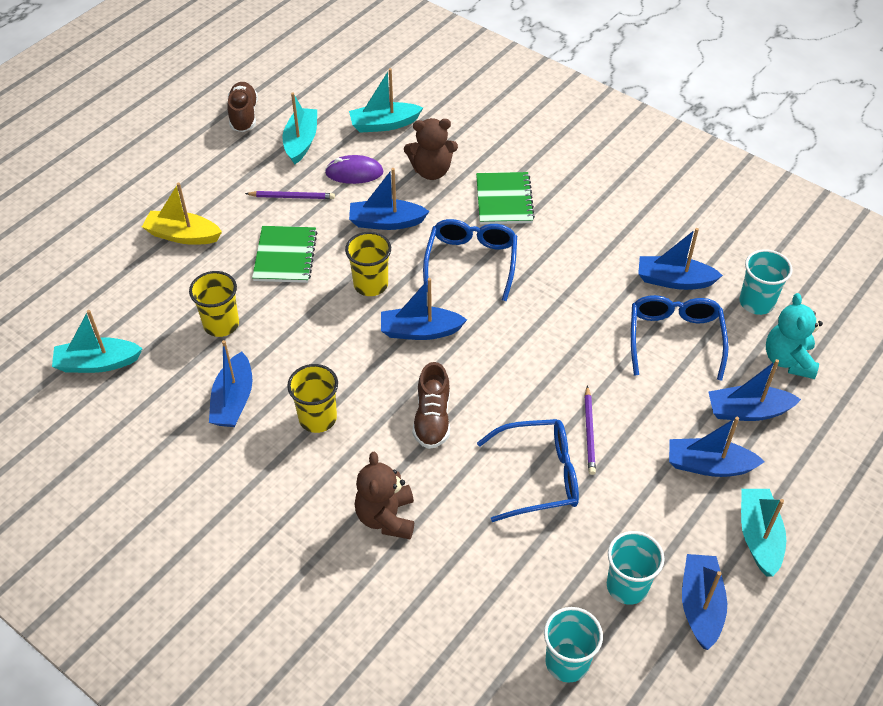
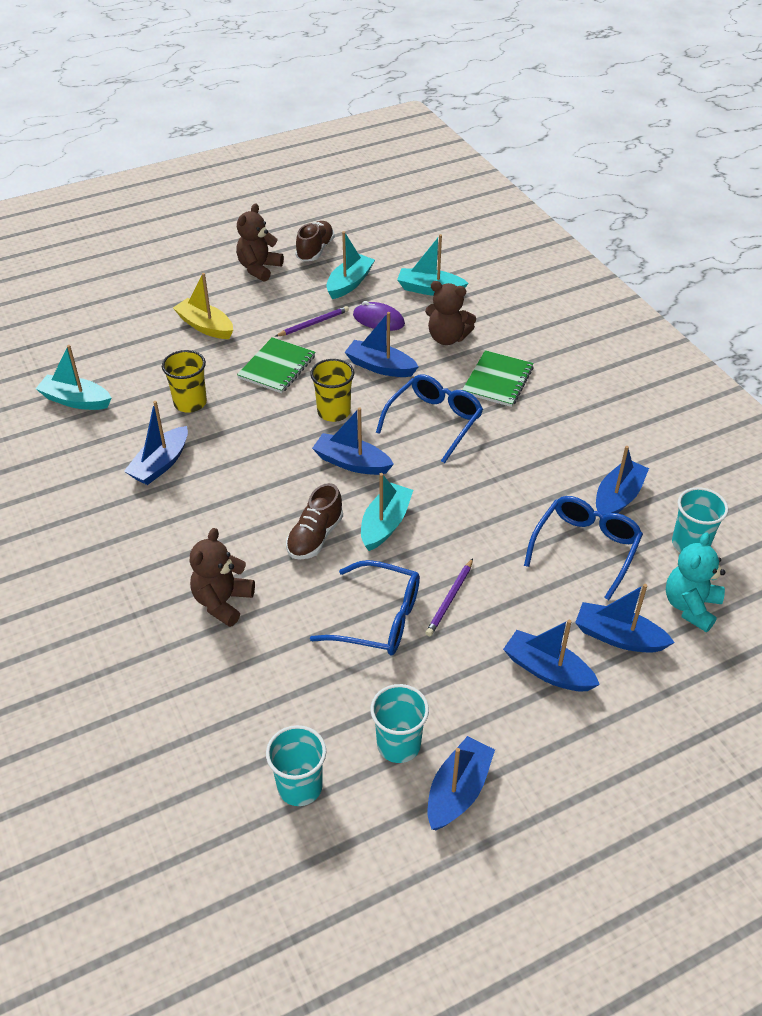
camera: 25 degrees right, 5 degrees down
purple pencil [245,191,335,199] -> purple pencil turned 60 degrees counterclockwise [275,306,349,337]
yellow cup [287,364,338,433] -> none
blue boat [638,228,723,290] -> blue boat turned 90 degrees clockwise [596,446,649,519]
turquoise boat [741,489,786,577] -> turquoise boat moved to [361,473,413,551]
none -> brown teddy bear [236,203,284,282]

